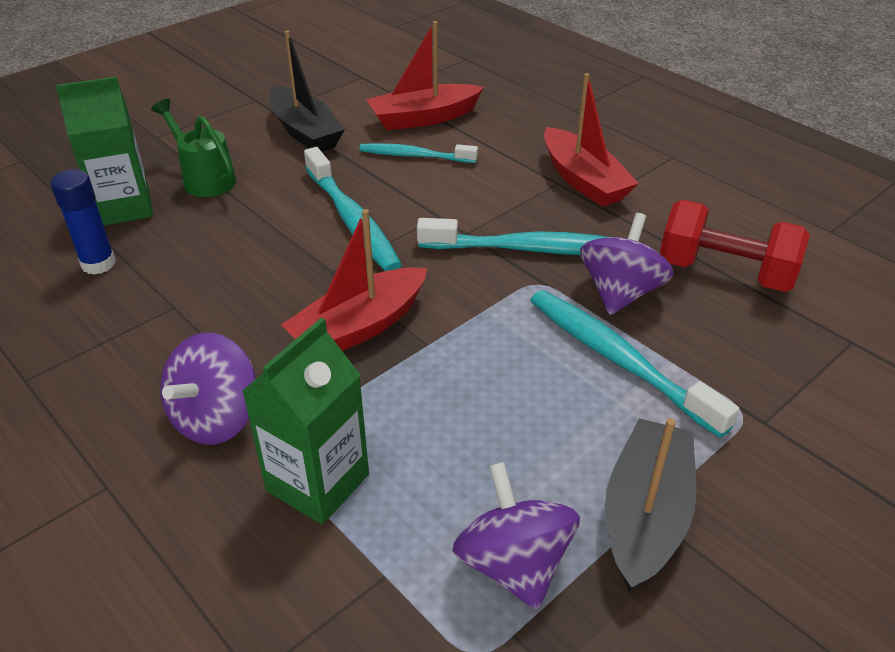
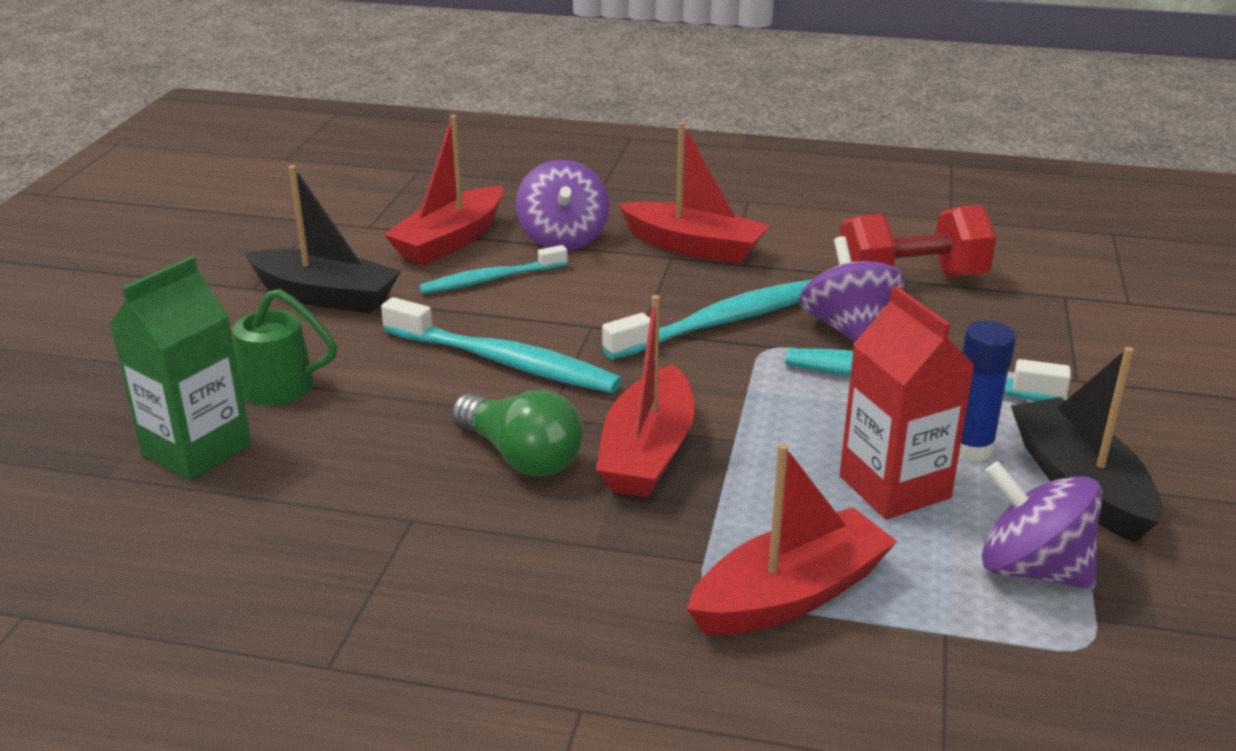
camera: 35 degrees left, 10 degrees down
blue glue stick [51,169,116,275] -> blue glue stick moved to [959,320,1016,462]
purple spinning top [160,333,256,445] -> purple spinning top moved to [516,160,609,251]
green carton [242,318,369,524] -> red boat [687,444,897,636]
none -> green light bulb [451,390,583,477]
none -> red carton [840,286,975,519]

